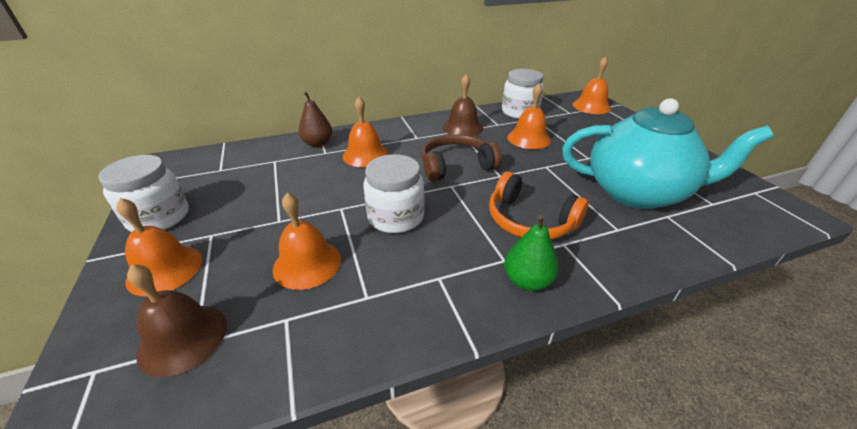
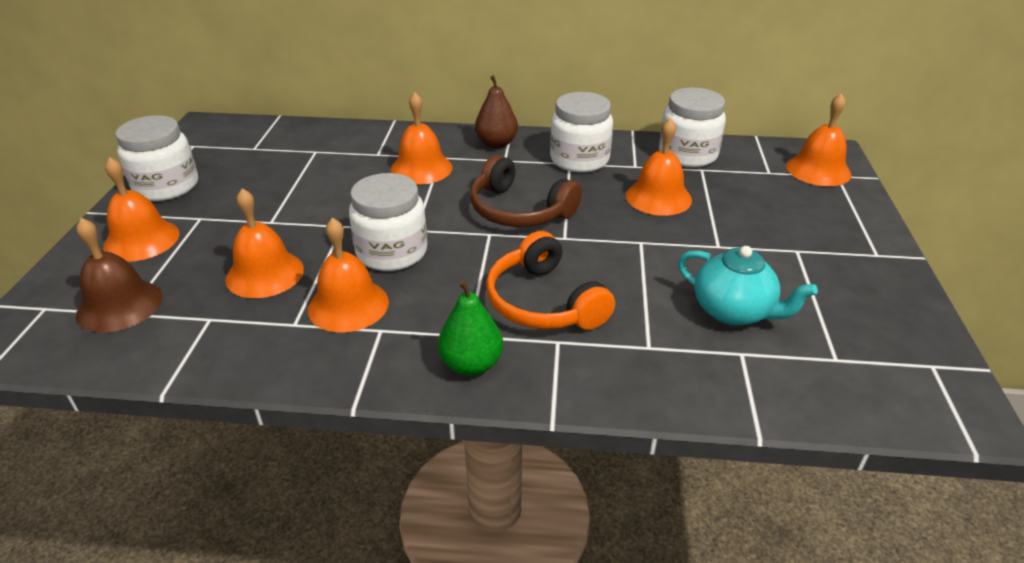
camera: 25 degrees right, 0 degrees up
brown pear [299,92,332,147] -> brown pear moved to [475,75,518,148]
brown headphones [422,134,502,182] -> brown headphones turned 150 degrees counterclockwise [470,155,582,227]
brown bell [443,74,483,137] -> white jar [550,92,613,173]
turquoise teapot [562,98,773,209] -> turquoise teapot [678,246,818,326], size x0.54
none -> orange bell [308,217,389,332]

